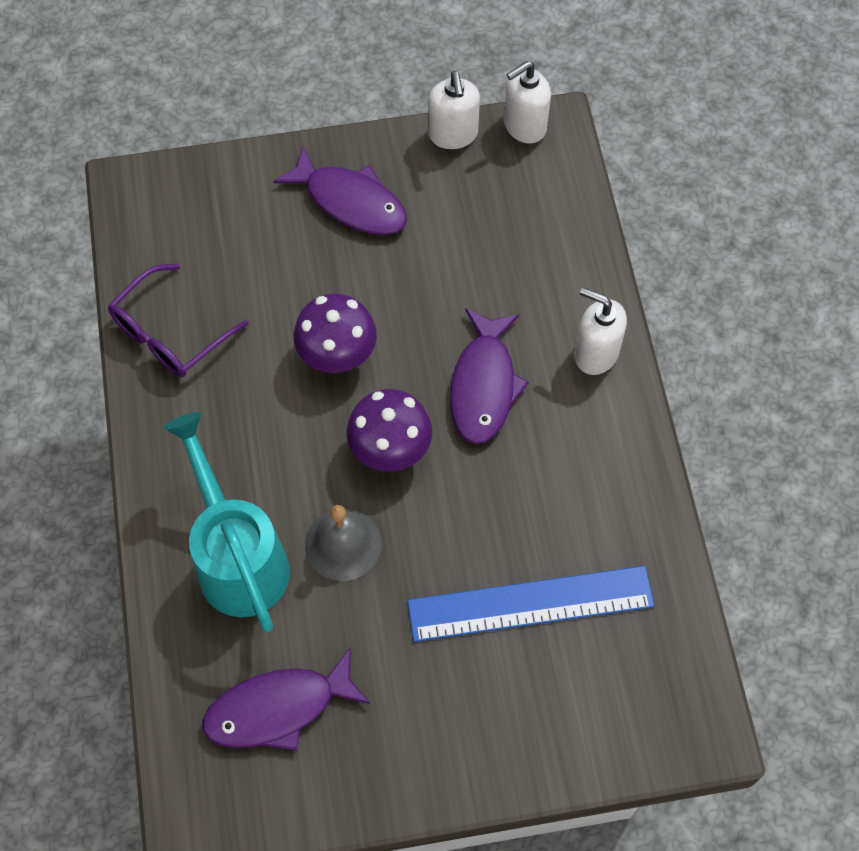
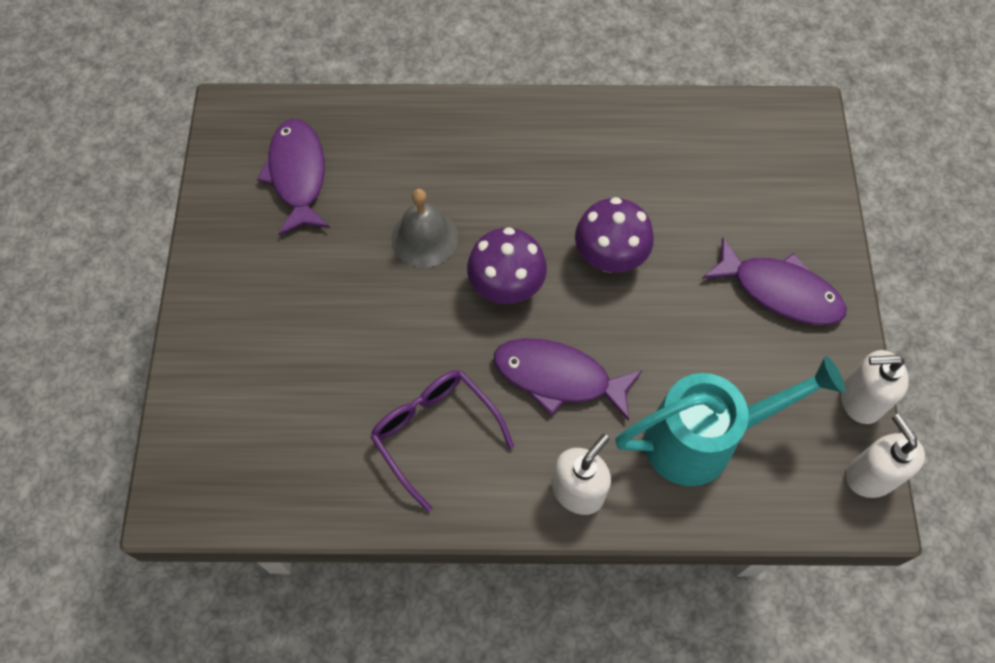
camera: 100 degrees right, 0 degrees up
purple glasses [108,263,248,377] -> purple glasses moved to [370,370,514,512]
turquoise watering can [163,412,290,632] -> turquoise watering can moved to [615,356,845,486]
purple fish [273,146,407,235] -> purple fish turned 105 degrees counterclockwise [702,237,847,325]
blue ruler [407,566,654,642] -> none

